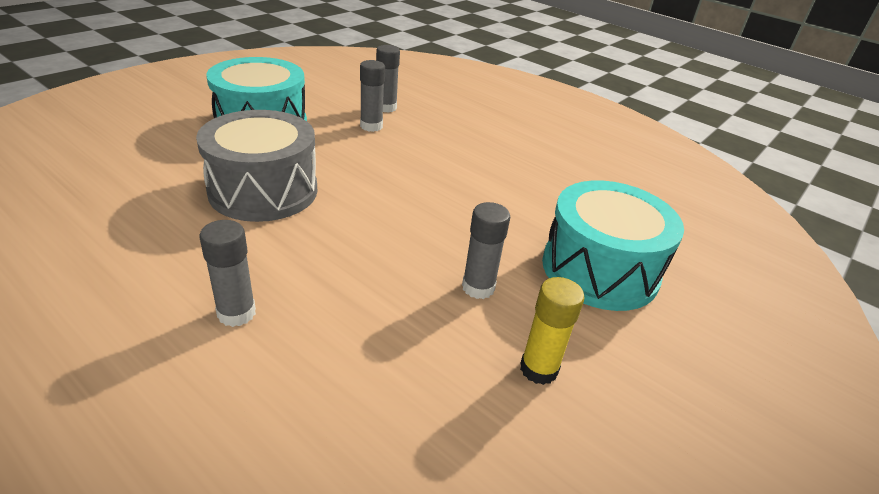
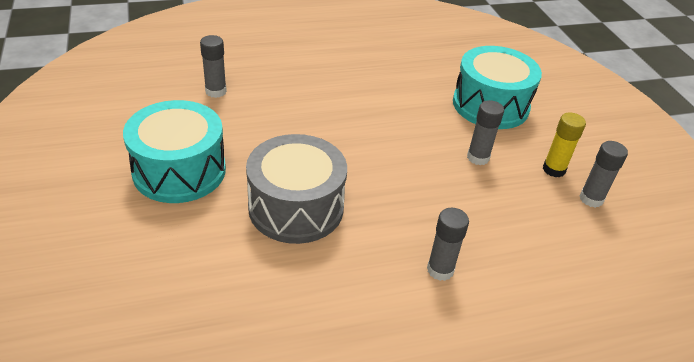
camera: 55 degrees left, 5 degrees up
grey glue stick [360,60,385,132] -> grey glue stick moved to [579,141,628,208]

